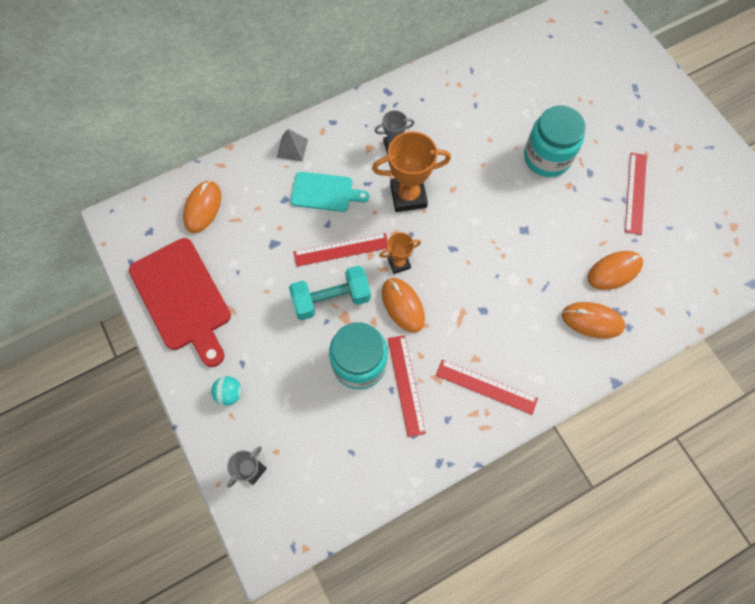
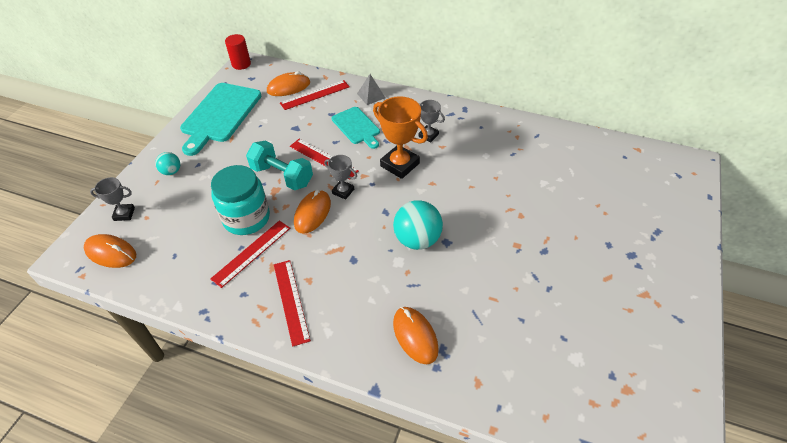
camera: 50 degrees right, 20 degrees down
red cutting board [129,238,231,367] -> turquoise cutting board [180,83,261,156]
orange trophy [379,232,421,274] -> grey trophy [324,155,357,200]
turquoise jar [524,106,586,177] -> none
orange mouse [588,251,643,290] -> orange mouse moved to [84,234,136,268]
red ruler [625,153,647,235] -> red ruler moved to [280,80,350,110]
none -> red cylinder [225,34,251,70]
none -> turquoise ball [393,200,443,250]

